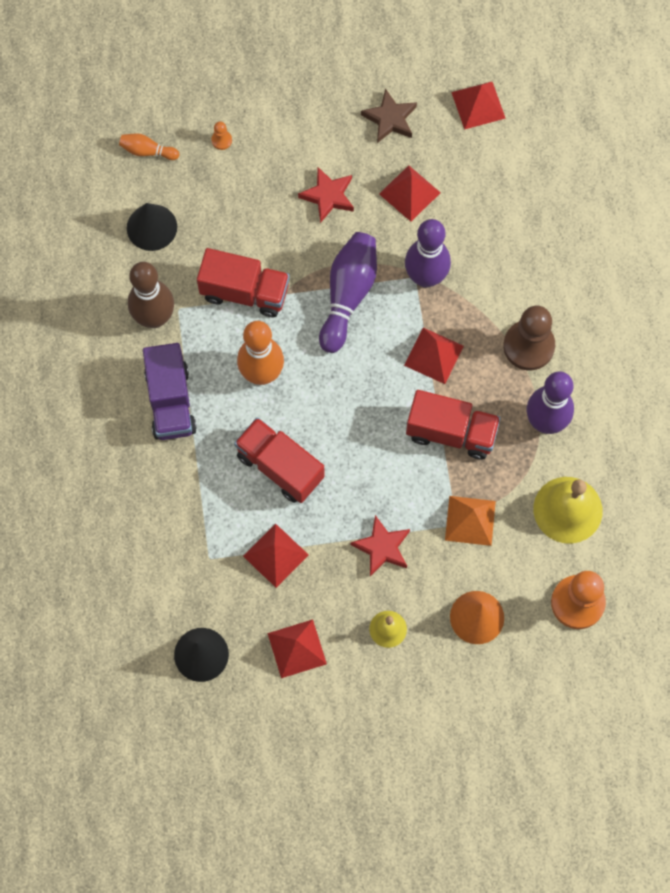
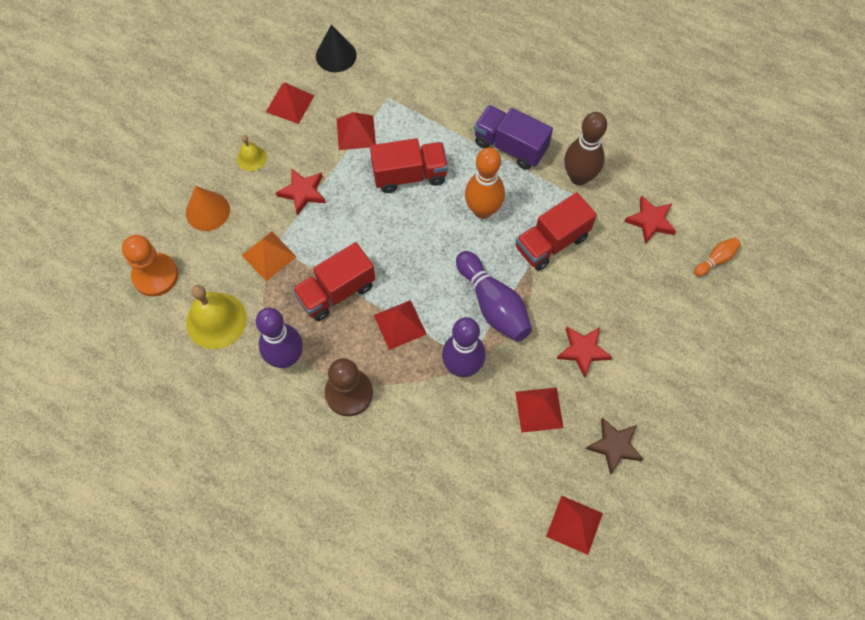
camera: 130 degrees right, 5 degrees down
black cone [127,203,177,251] -> red star [624,196,676,244]
orange pawn [211,121,232,150] -> none

